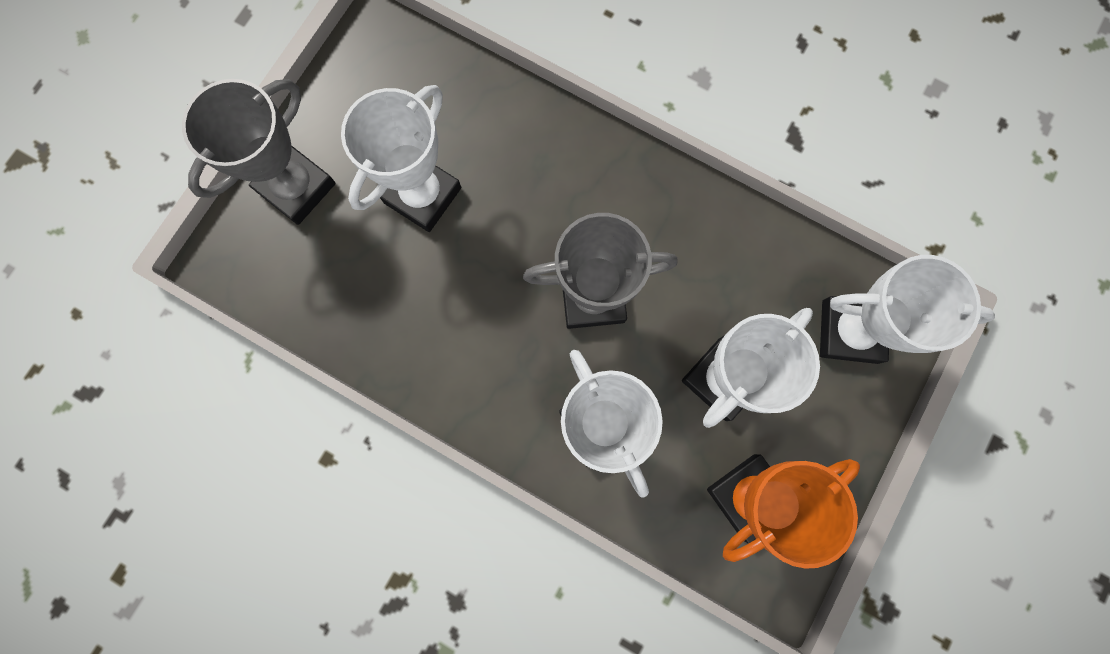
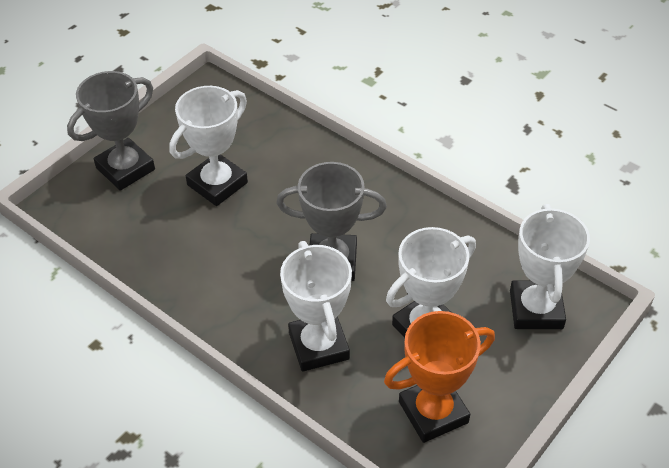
camera: 10 degrees right, 30 degrees down
white trophy [820,255,995,364] -> white trophy turned 75 degrees clockwise [510,204,590,329]

